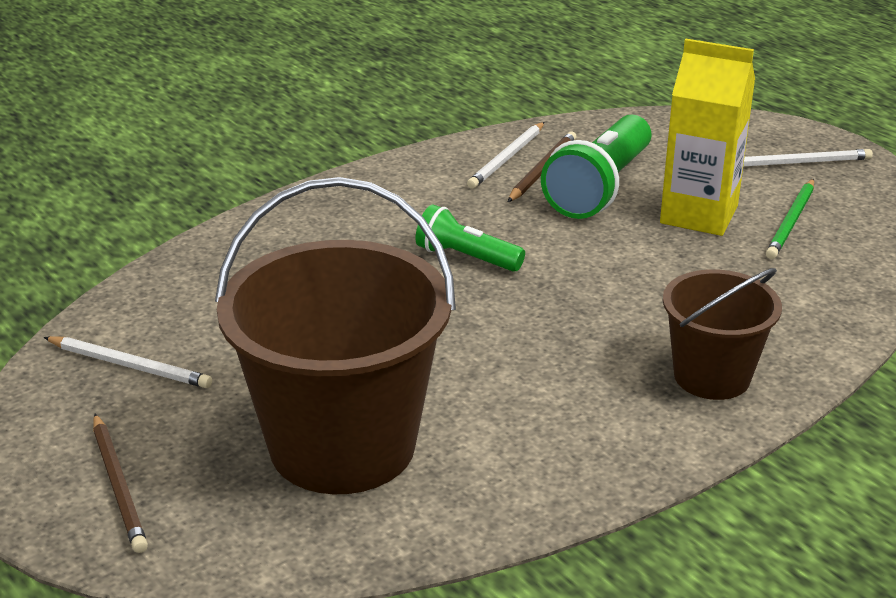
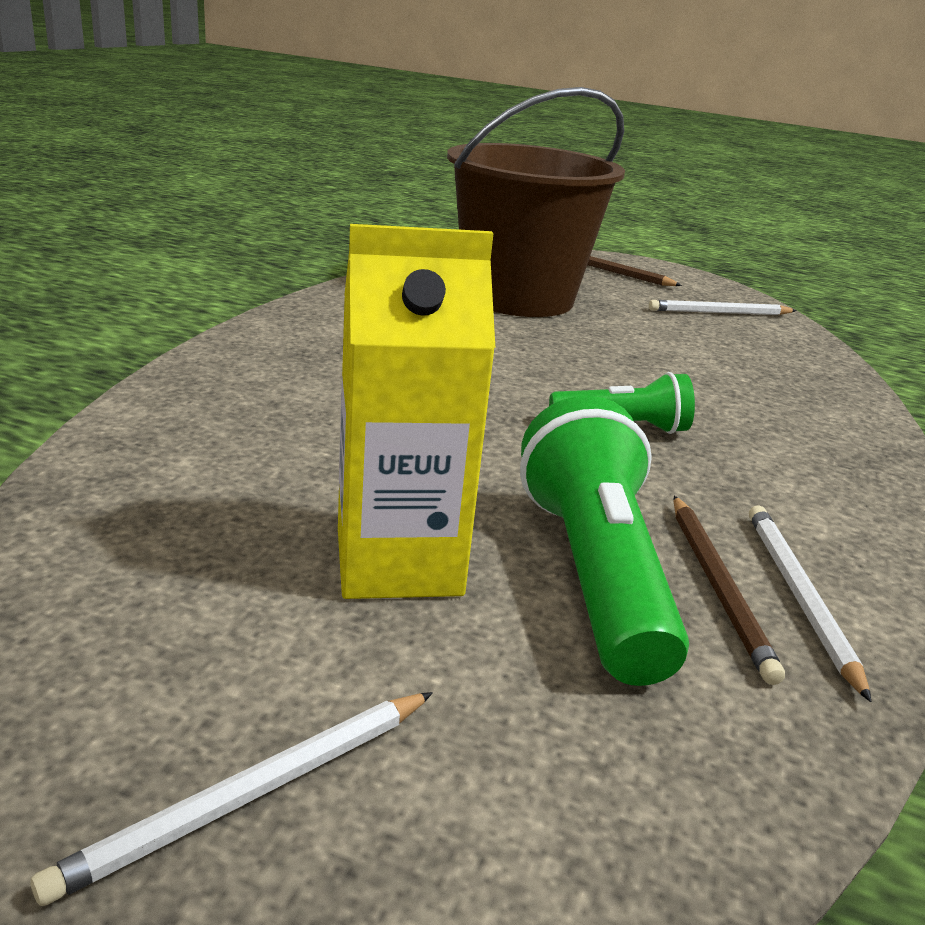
camera: 145 degrees right, 5 degrees down
brown bucket [663,268,782,400] -> none
green pencil [766,179,814,259] -> none

